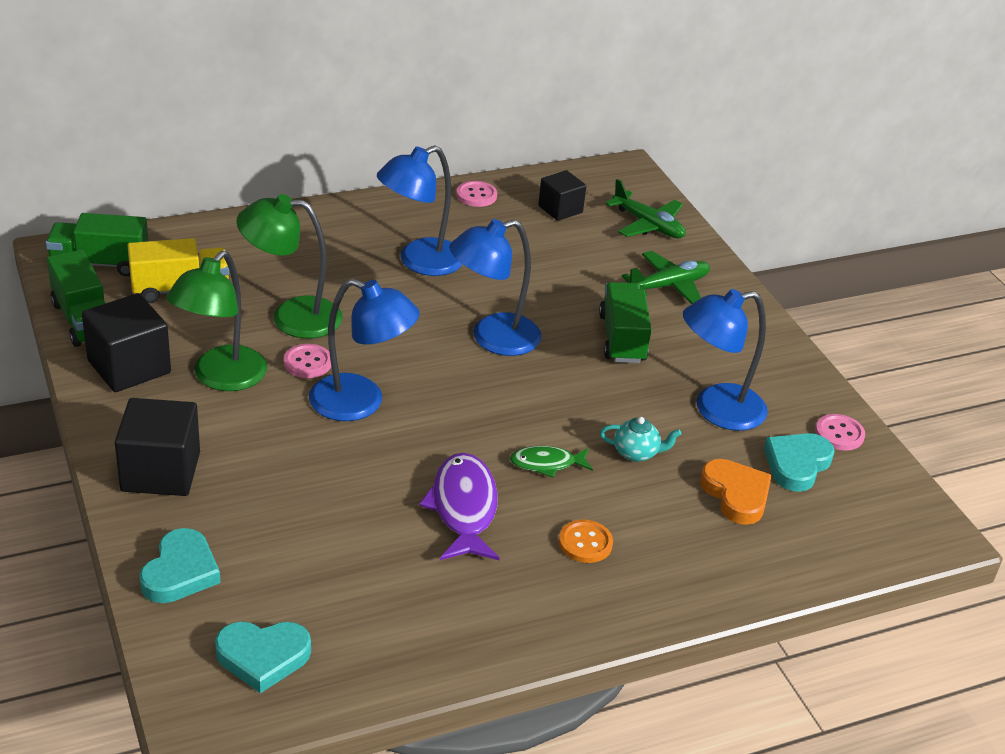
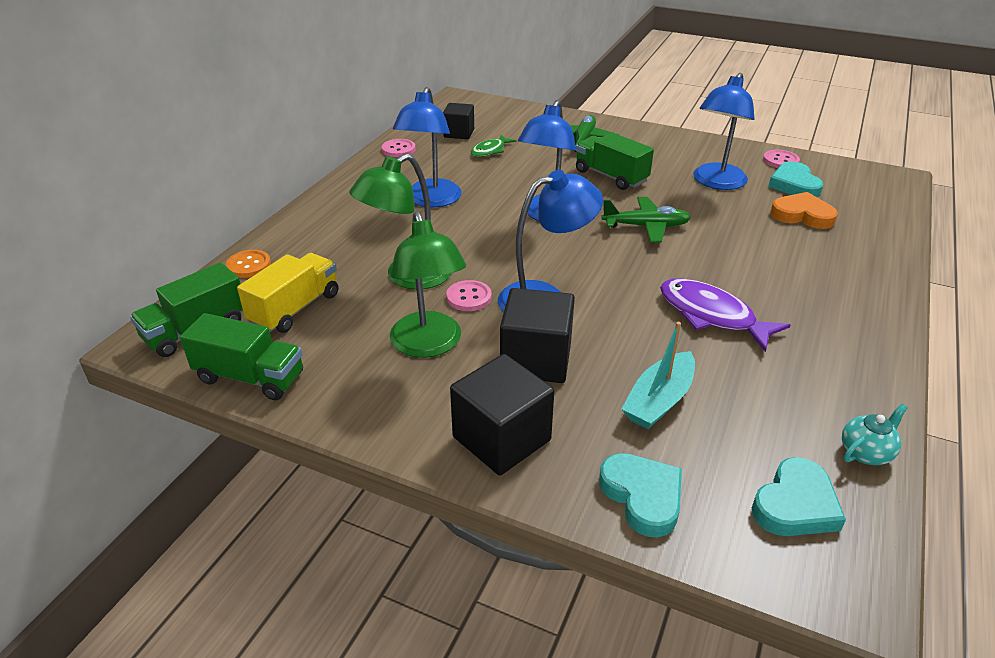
camera: 40 degrees left, 0 degrees up
black cube [82,293,171,392] -> black cube moved to [500,288,575,383]
green fish [510,446,593,478] -> green fish moved to [471,135,516,157]
orange button [559,519,613,563] -> orange button moved to [226,250,271,278]
turquoise teapot [600,417,681,462] -> turquoise teapot moved to [842,404,908,465]
green plane [605,179,686,238] -> green plane moved to [601,197,691,243]
none -> turquoise boat [621,322,695,429]

